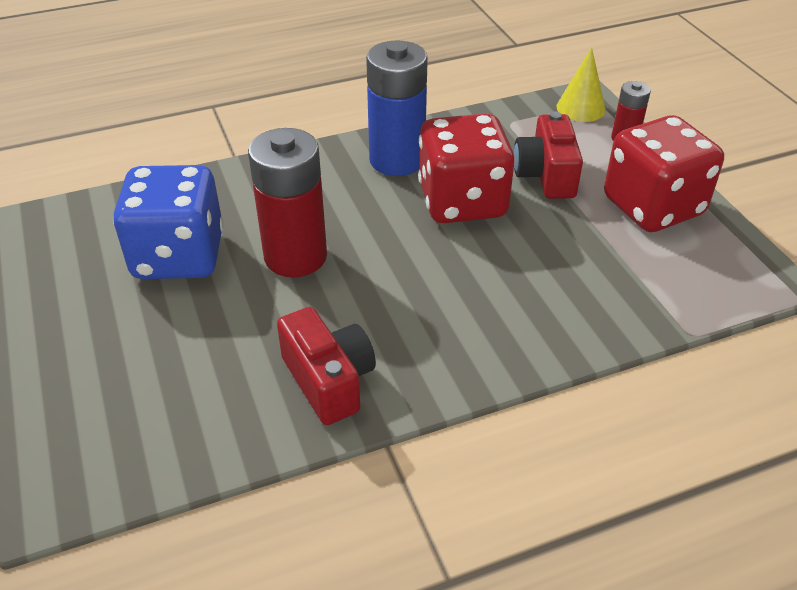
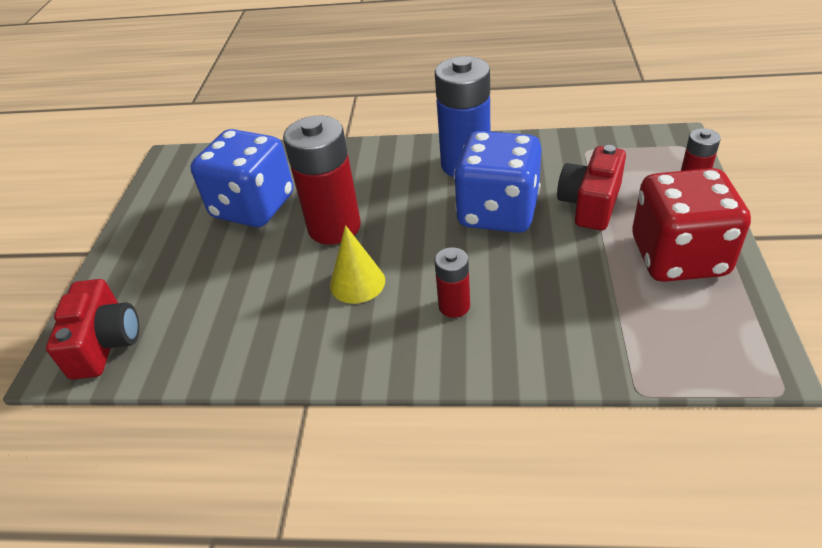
camera: 30 degrees right, 0 degrees up
red camera [277,307,376,425] -> red camera moved to [46,279,139,380]
red dice [418,113,515,223] -> blue dice [454,131,542,233]
yellow cone [556,47,606,122] -> yellow cone moved to [330,225,385,304]
none -> red battery [435,247,470,318]

